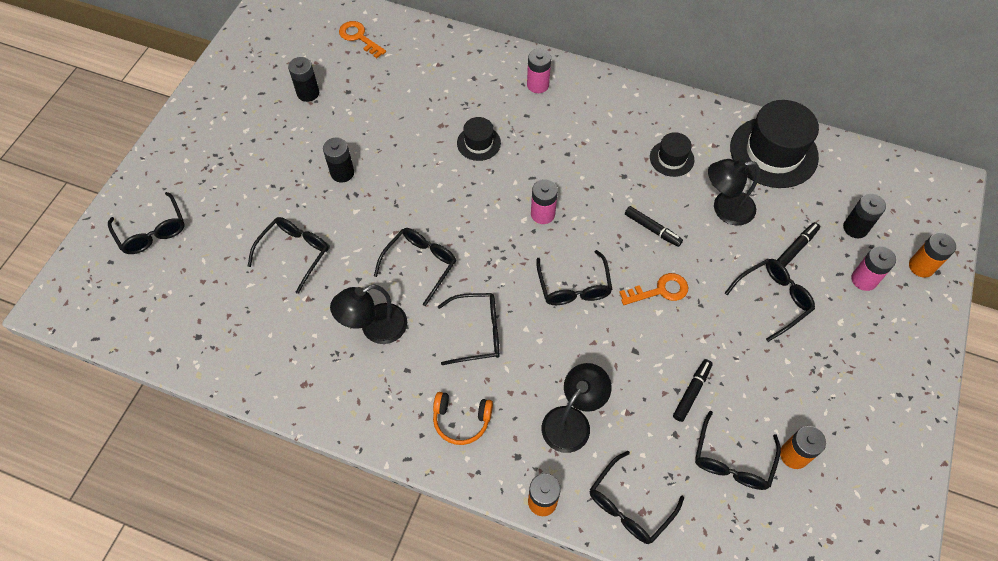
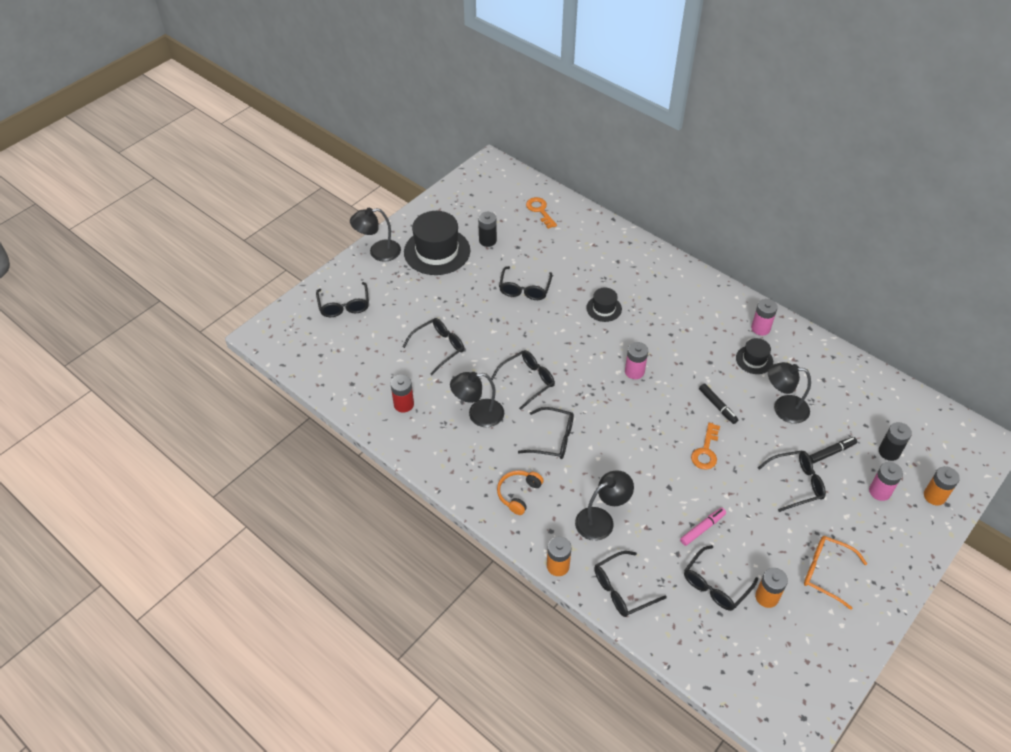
camera: 20 degrees right, 10 degrees down
black battery [323,137,354,182] -> none
orange headphones [433,392,493,445] -> orange headphones turned 90 degrees clockwise [497,470,544,515]
pink battery [527,49,551,93] -> pink battery moved to [751,299,778,336]
black glasses [536,250,612,305] -> black glasses moved to [499,266,553,300]
orange key [619,273,688,305] -> orange key turned 105 degrees clockwise [691,423,720,470]
black marker [673,359,713,422] -> pink marker [680,508,726,546]
black hat [730,100,819,188] -> black hat moved to [404,211,470,275]
none -> black lamp [350,208,401,262]
none -> red battery [391,375,414,413]
none -> orange glasses [804,536,867,610]

